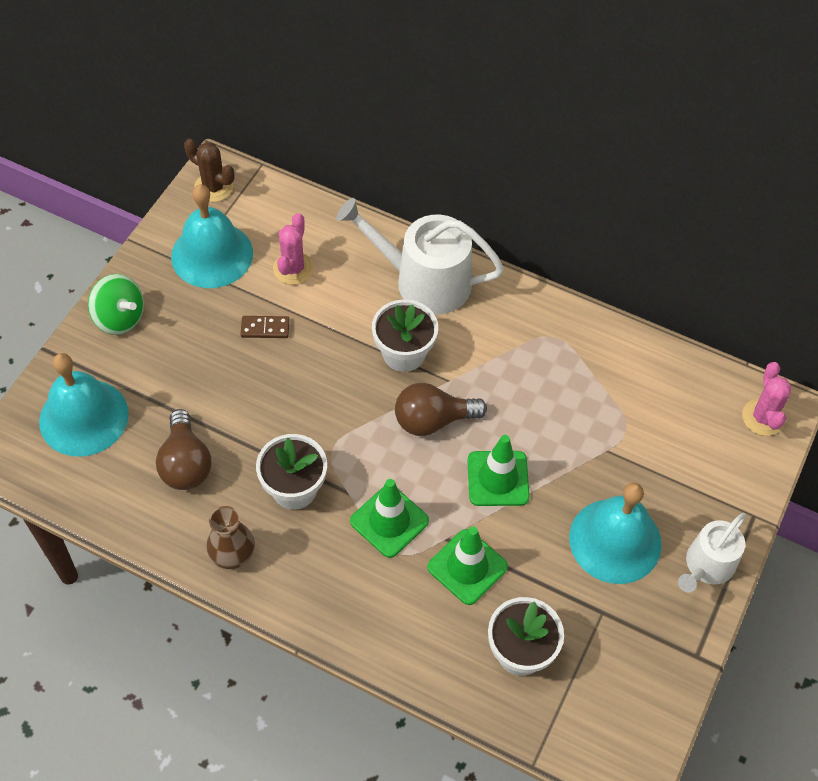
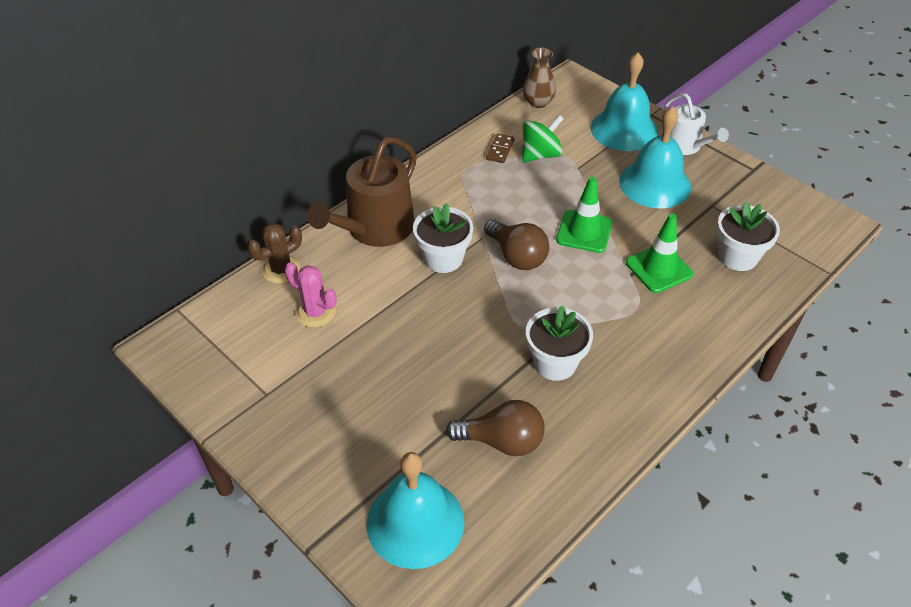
camera: 70 degrees left, 10 degrees down
green spinning top [88,274,144,335] -> green spinning top moved to [522,115,564,162]
turquoise bell [171,184,253,288] -> turquoise bell moved to [591,53,658,151]
brown cactus [184,139,234,202] -> brown cactus moved to [247,223,302,284]
brown vase [206,506,255,569] -> brown vase moved to [523,48,556,108]
brown domino [241,316,289,338] -> brown domino moved to [486,134,515,163]
white watering can [336,198,504,314] -> brown watering can [307,136,417,247]
green traffic cone [350,479,429,558] -> none
brown light bulb [395,383,487,436] -> brown light bulb turned 45 degrees counterclockwise [484,219,549,270]
pink cactus [742,362,792,436] -> none

